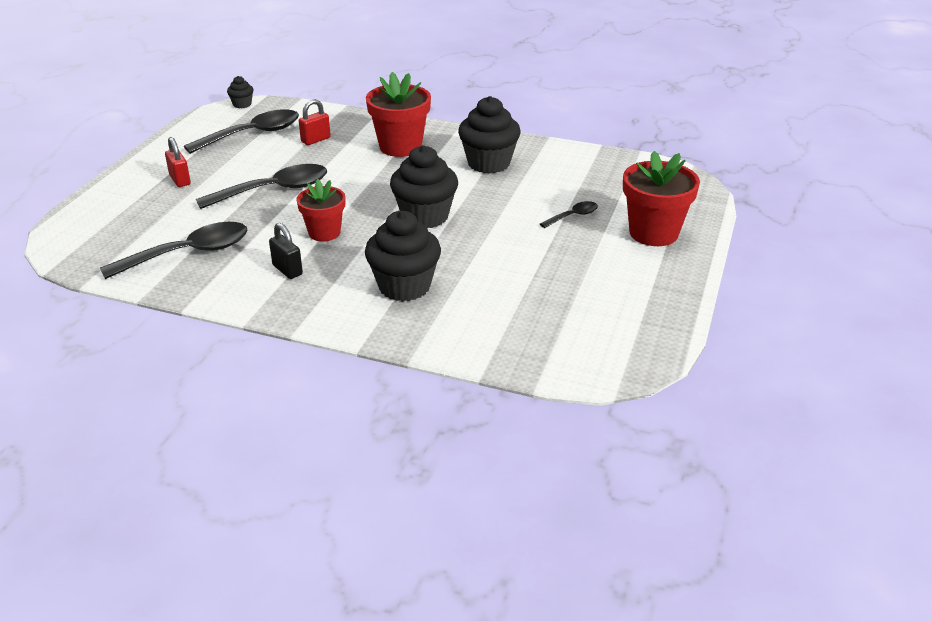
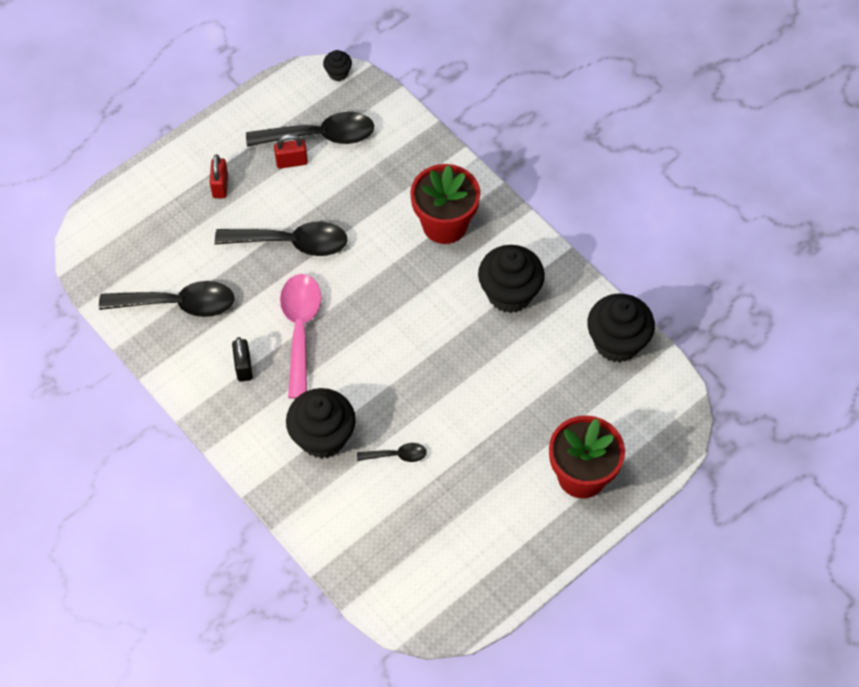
camera: 30 degrees right, 25 degrees up
red flower pot [296,179,345,241] -> pink spoon [280,274,322,399]
red padlock [299,99,331,145] -> red padlock moved to [274,134,308,169]
black cupcake [390,145,458,228] -> black cupcake moved to [587,294,655,362]
black spoon [540,201,598,228] -> black spoon moved to [357,443,427,462]

